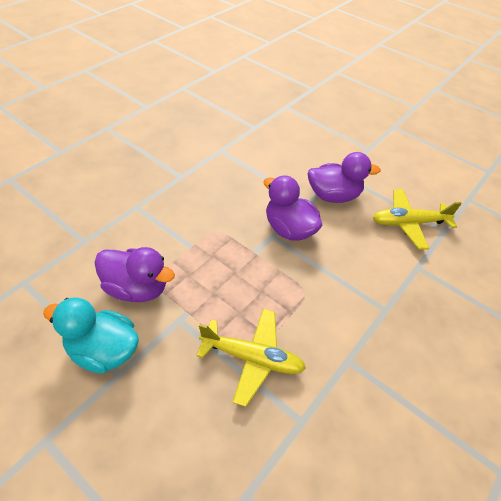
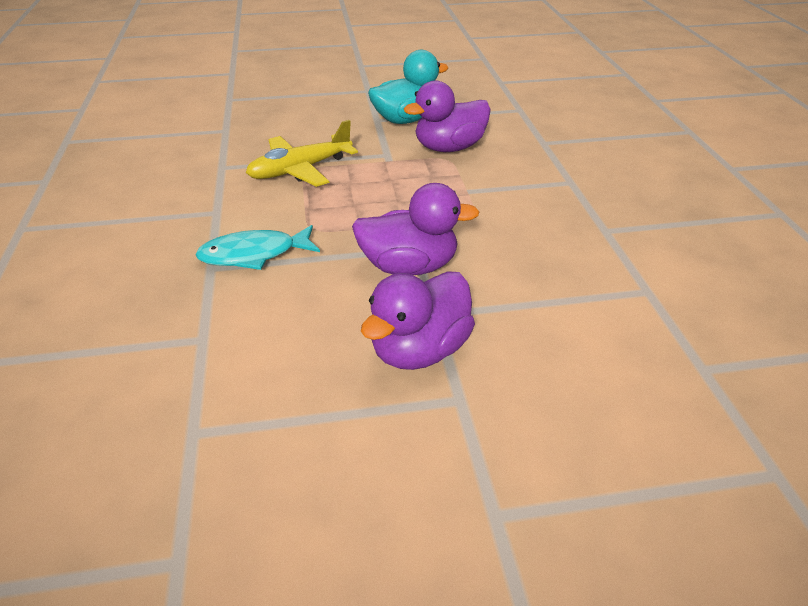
camera: 135 degrees right, 10 degrees down
yellow plane [373,189,462,250] -> none
none -> turquoise fish [196,225,320,270]

